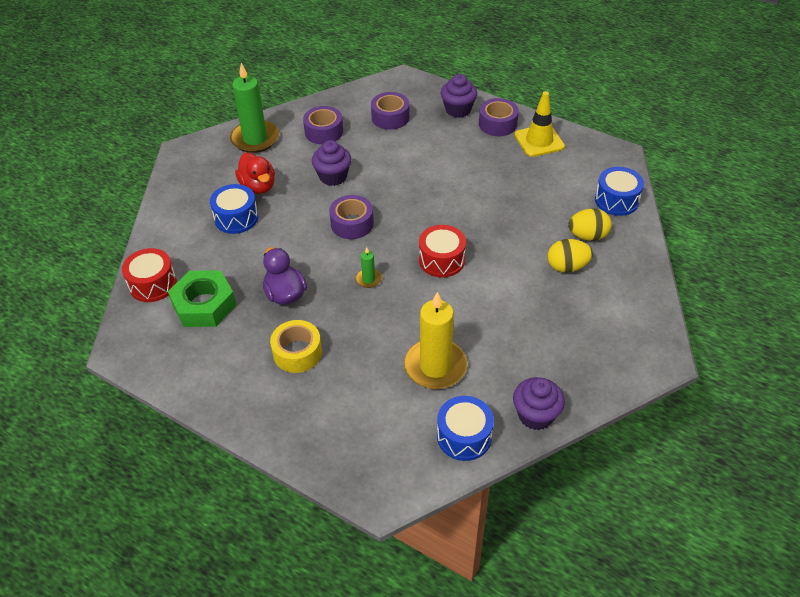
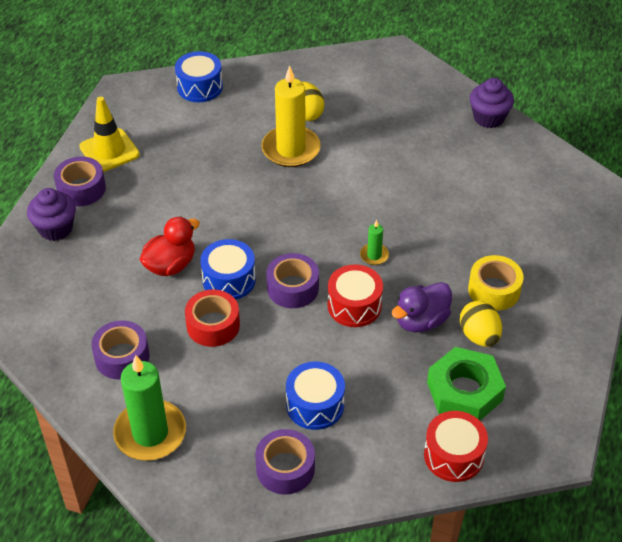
camera: 105 degrees left, 0 degrees up
red duck [235,153,275,194] -> red duck moved to [139,216,200,276]
purple cupcake [312,140,351,186] -> red tape [185,290,240,347]
purple tape [371,92,410,130] -> purple tape moved to [255,429,315,495]
yellow candle [404,292,467,389] -> yellow candle moved to [261,66,321,167]
red drum [419,225,466,278] -> red drum moved to [328,264,383,327]
blue drum [437,396,494,461] -> blue drum moved to [200,239,256,300]
yellow egg [568,209,612,241] -> yellow egg moved to [460,301,502,347]

